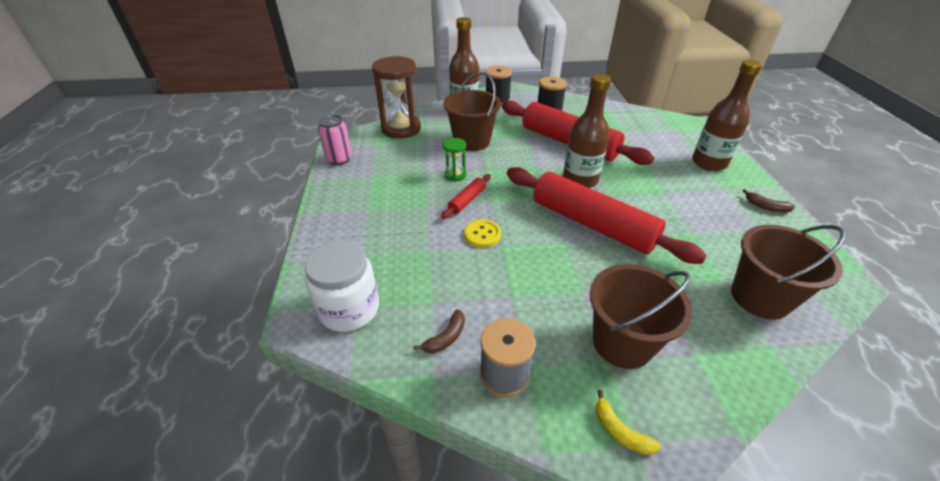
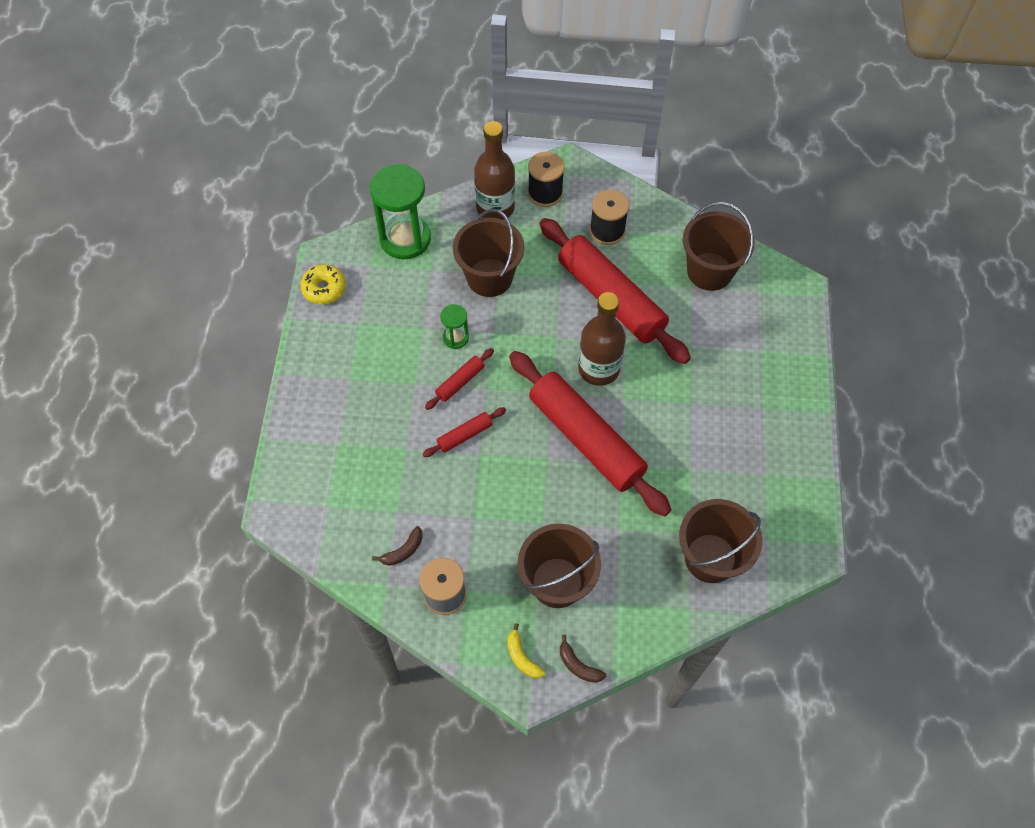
camera: 10 degrees right, 20 degrees up
white jar [305,241,379,332] -> none
pink can [318,115,352,165] -> yellow donut [300,264,346,304]
brown hourglass [372,56,421,139] -> green hourglass [370,164,431,259]
yellow button [465,219,501,248] -> red rolling pin [423,407,506,457]
brown bottle [692,60,762,171] -> none
brown banana [742,189,795,212] -> brown banana moved to [560,634,606,683]
none -> brown bucket [683,202,755,291]

